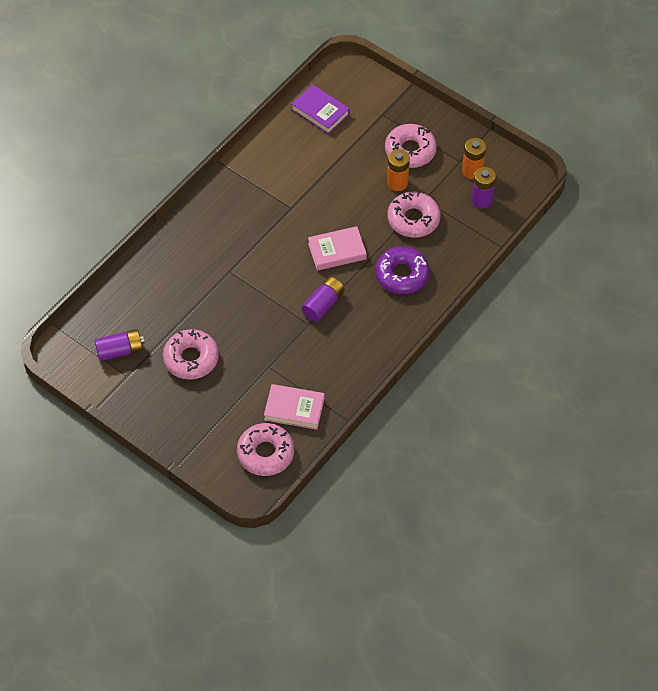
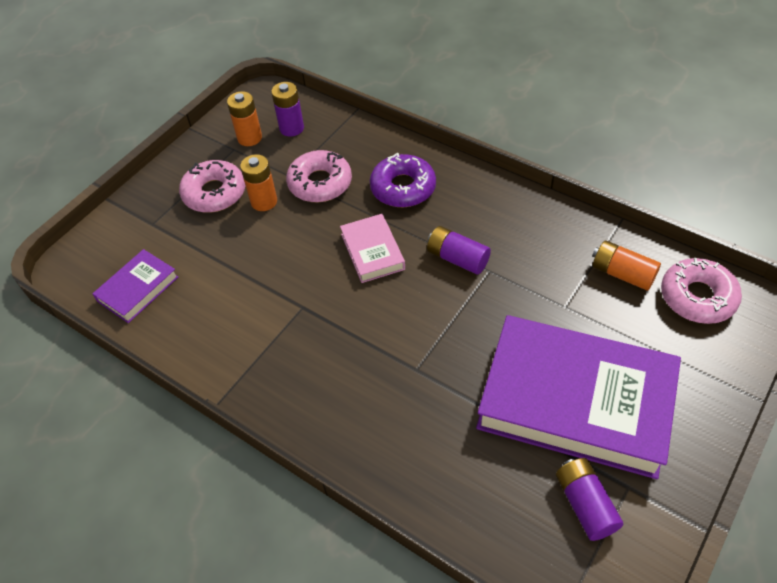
camera: 90 degrees left, 5 degrees down
pink donut [163,329,219,380] -> purple book [476,315,681,479]
pink book [264,384,324,430] -> orange battery [592,240,661,291]

